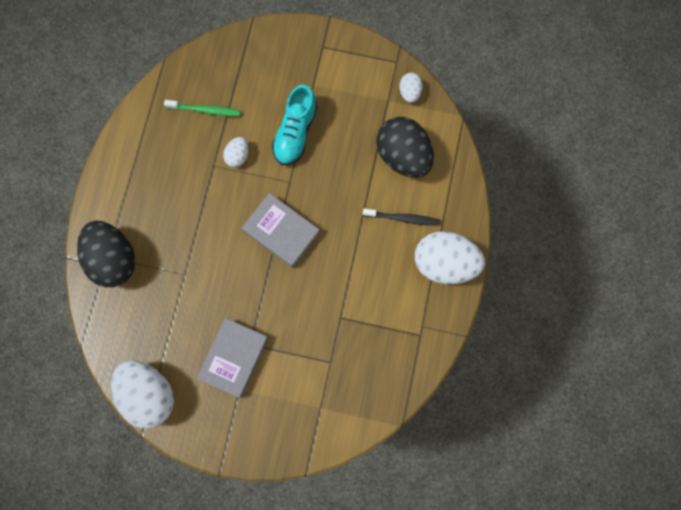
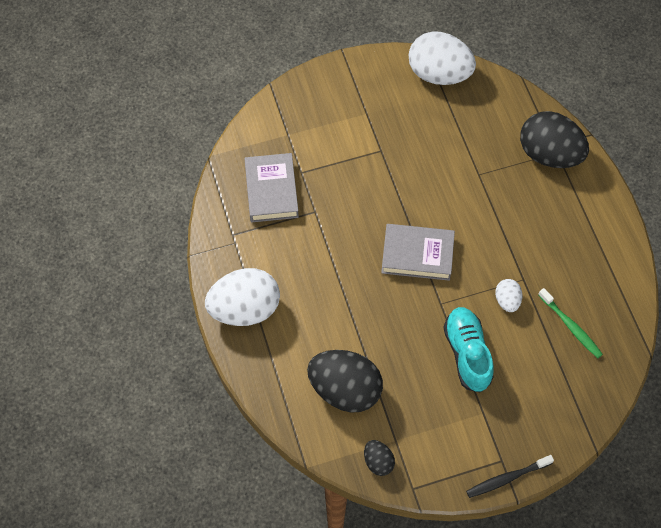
camera: 150 degrees right, 15 degrees down
green toothbrush [164,100,241,117] -> green toothbrush turned 105 degrees counterclockwise [538,288,603,358]
grey book [197,318,269,398] -> grey book moved to [245,153,299,222]
black toothbrush [362,209,440,226] -> black toothbrush moved to [466,455,554,498]
white egg [399,73,423,103] -> black egg [364,440,395,476]

